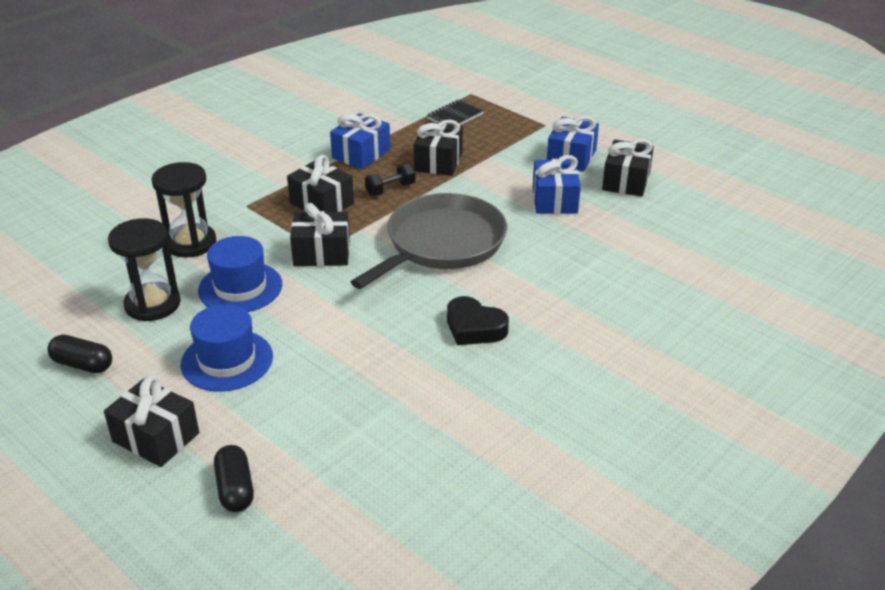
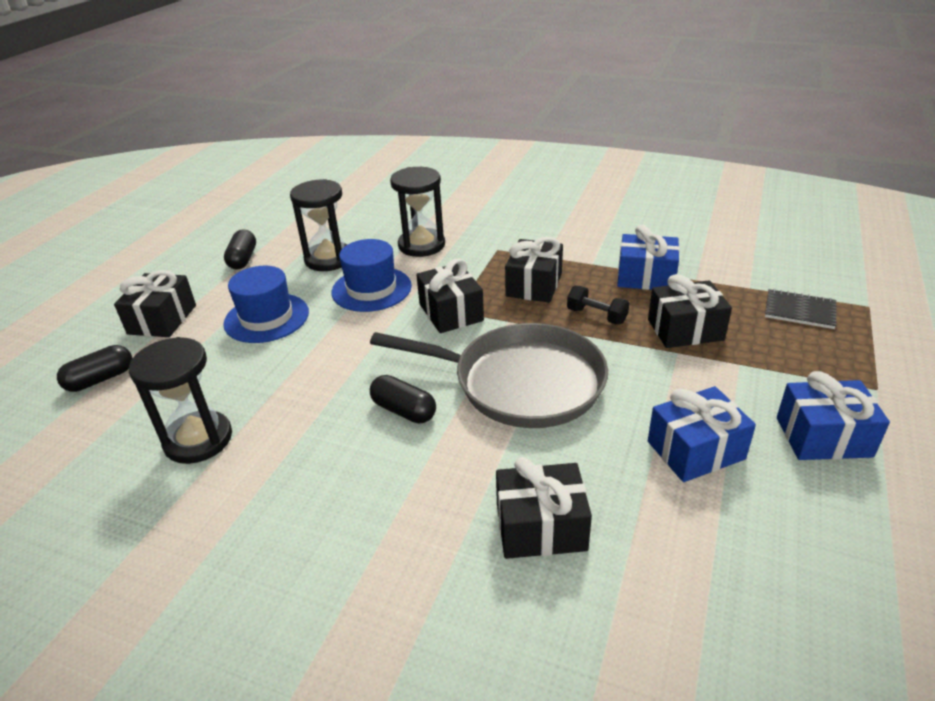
camera: 70 degrees right, 0 degrees up
black heart [447,296,509,345] -> none
black gift [602,139,654,197] -> black gift moved to [496,457,592,559]
none -> black hourglass [129,337,232,464]
none -> black capsule [370,375,436,423]

